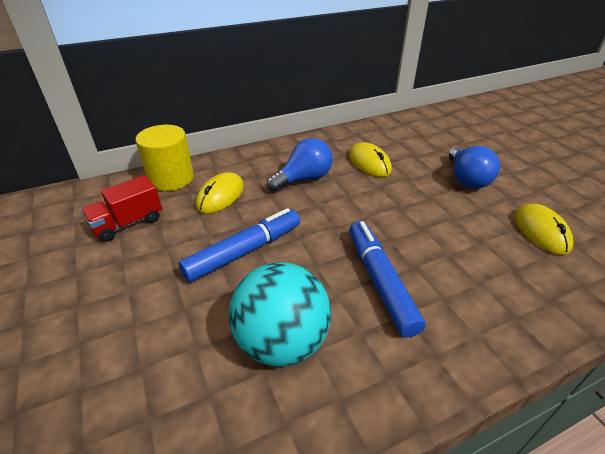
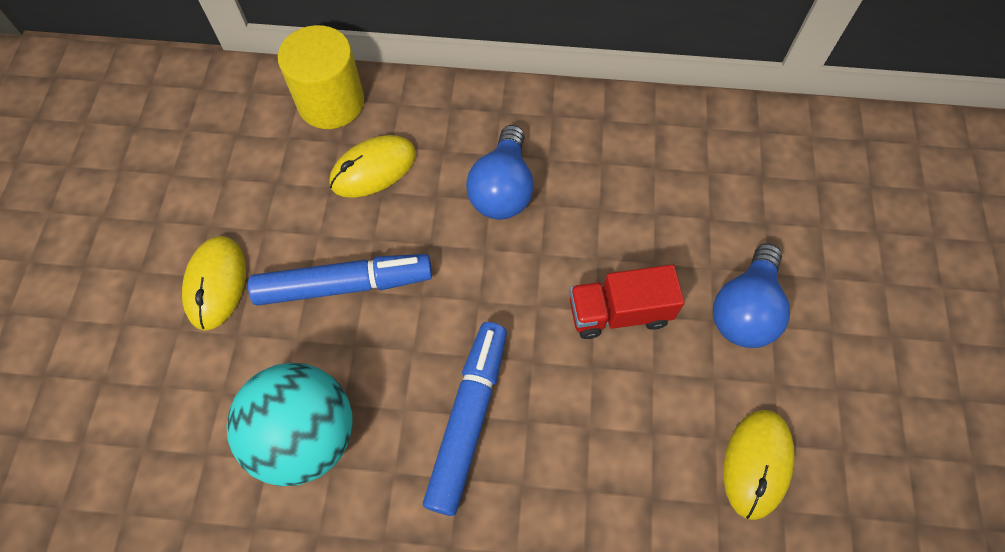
camera: 30 degrees right, 25 degrees up
red truck [81,175,162,242] -> red truck moved to [570,264,685,339]
blue light bulb [267,138,333,192] -> blue light bulb turned 105 degrees clockwise [466,125,534,220]
yellow mouse [349,142,392,177] -> yellow mouse moved to [182,236,246,330]

